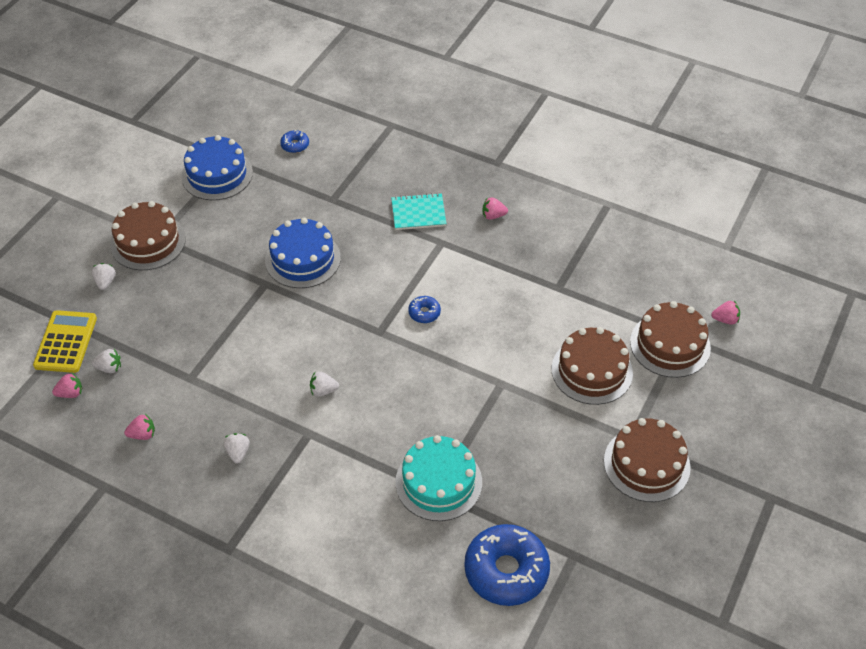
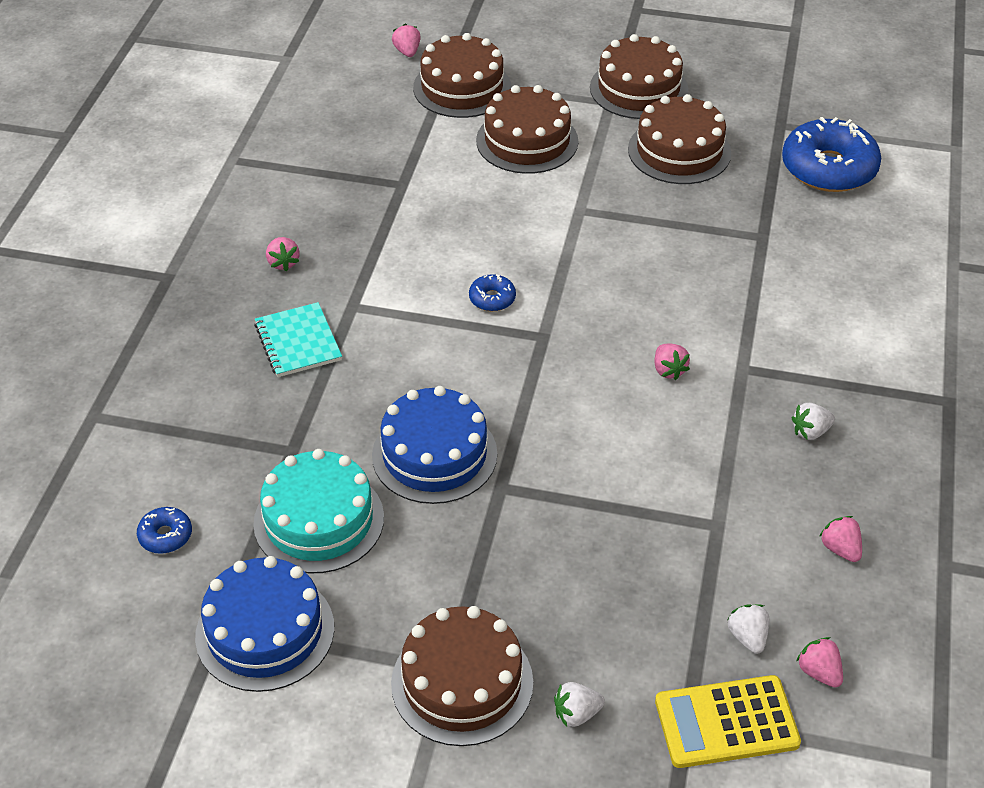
camera: 105 degrees left, 5 degrees down
white strawberry [310,372,339,397] -> pink strawberry [654,343,690,380]
turquoise cake [395,435,482,521] -> turquoise cake moved to [253,449,384,573]
none -> brown cake [628,94,731,184]

